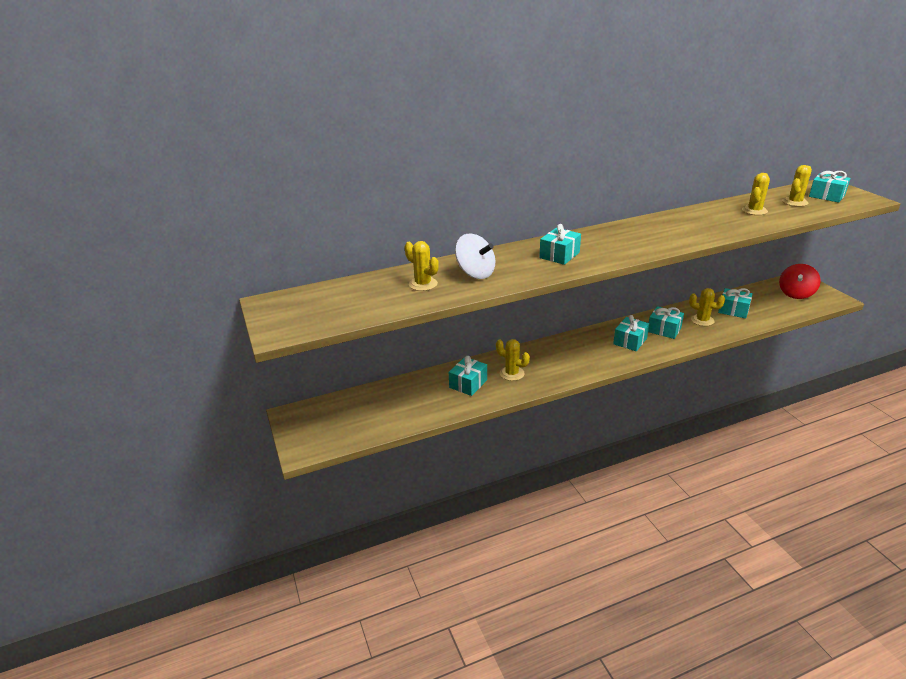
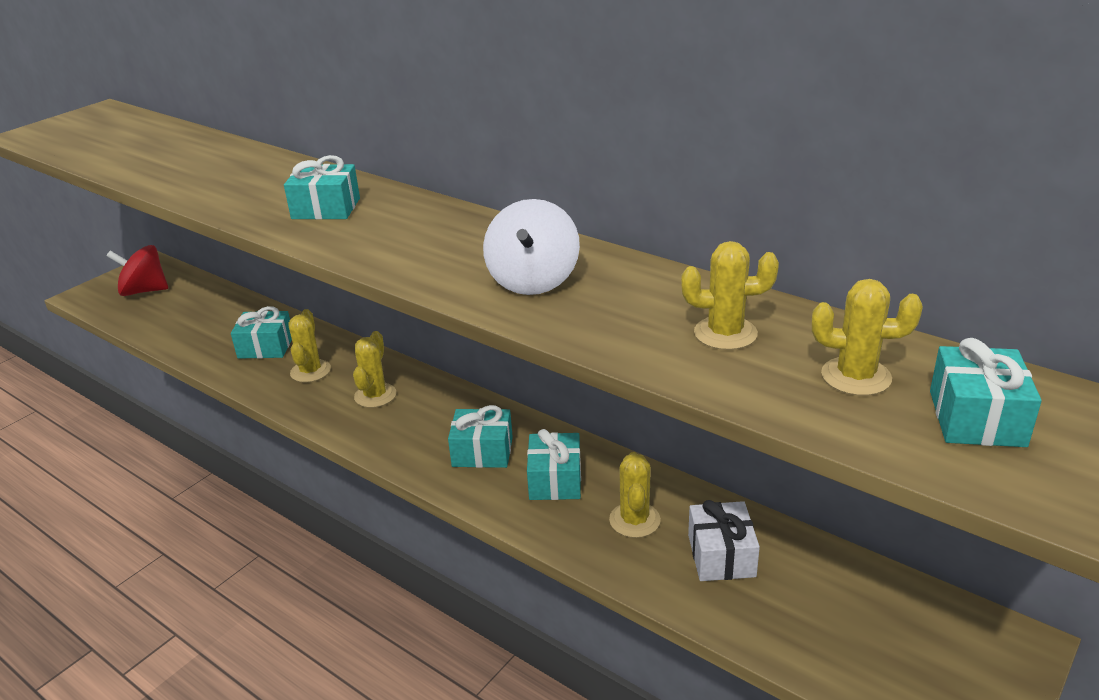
camera: 60 degrees right, 0 degrees up
yellow cactus [405,241,439,291] -> yellow cactus moved to [353,331,396,408]
white spinning top [455,234,495,279] -> white spinning top moved to [483,199,580,295]
turquoise gift [718,288,753,318] -> white gift [688,500,760,581]
red spinning top [779,264,821,299] -> red spinning top moved to [107,245,168,296]

